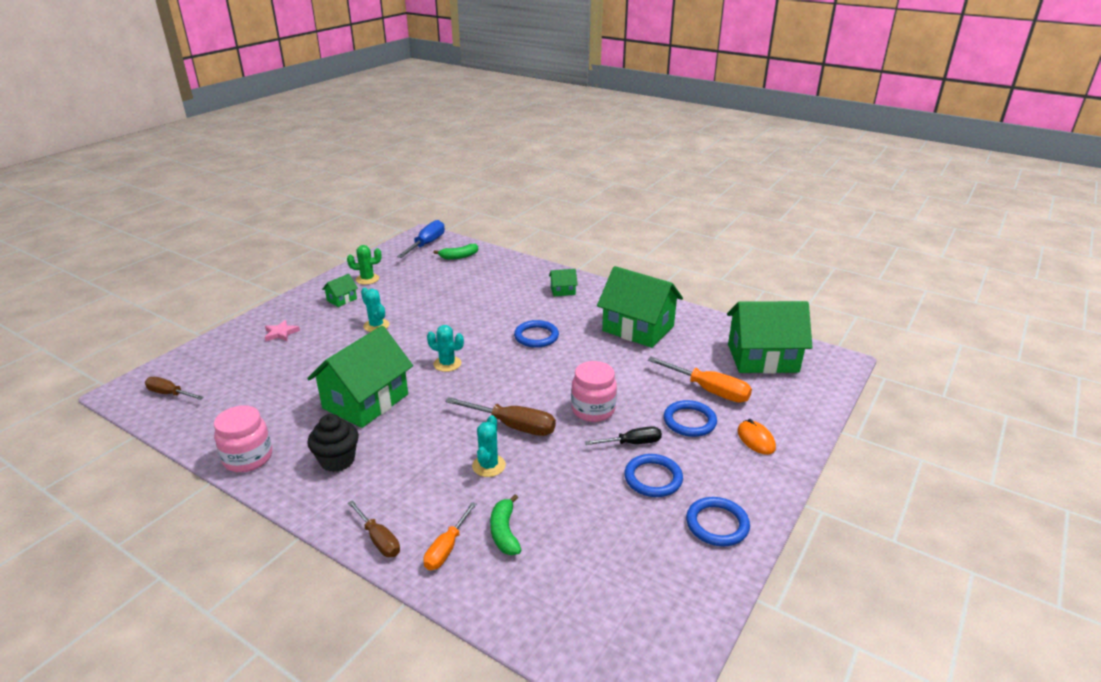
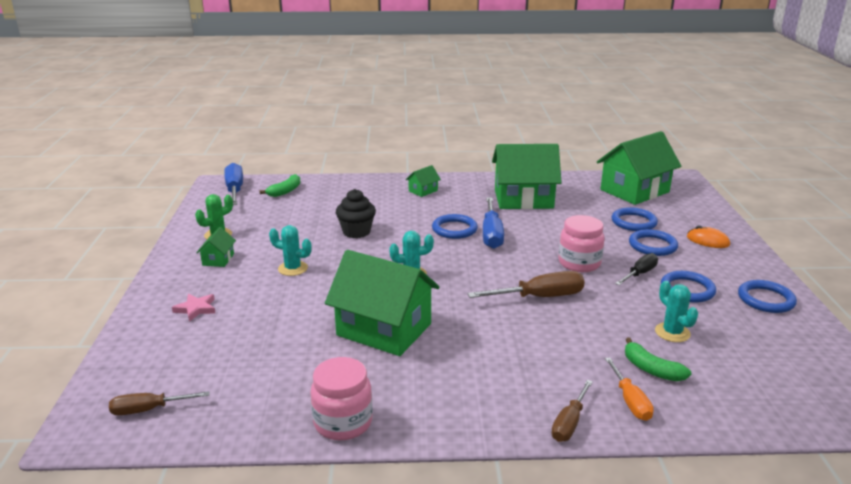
camera: 35 degrees left, 5 degrees down
green house [307,326,413,428] -> green house turned 60 degrees counterclockwise [325,250,439,356]
black cupcake [307,414,359,472] -> black cupcake moved to [336,189,376,238]
brown screwdriver [348,500,400,557] -> brown screwdriver turned 105 degrees clockwise [551,380,593,442]
turquoise cactus [472,415,506,477] -> turquoise cactus moved to [655,281,698,342]
orange screwdriver [648,357,752,403] -> blue ring [612,207,658,231]
none -> blue screwdriver [483,198,504,249]

